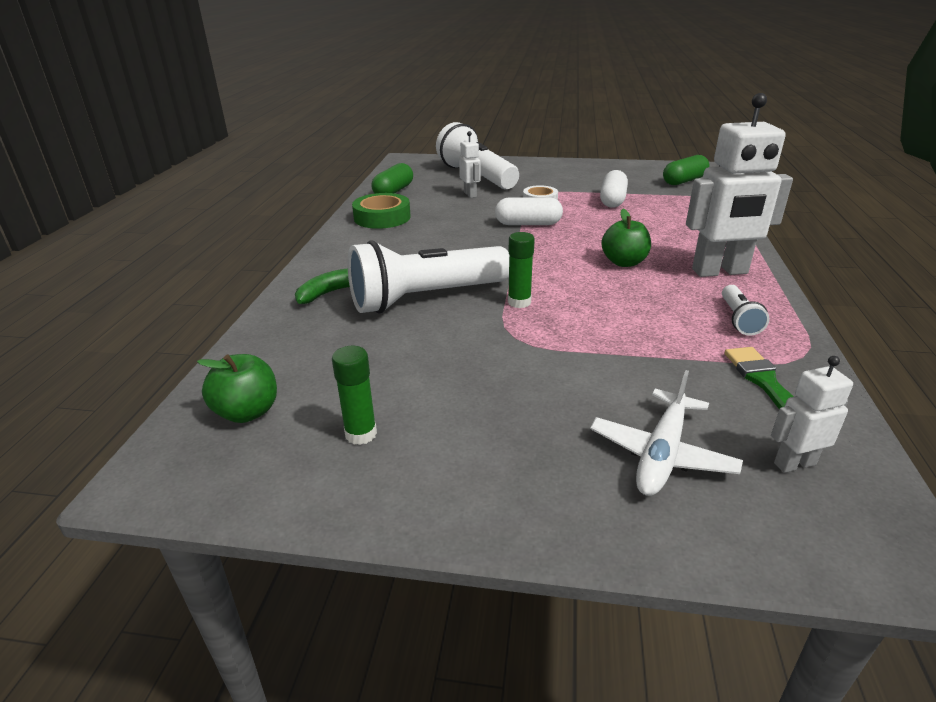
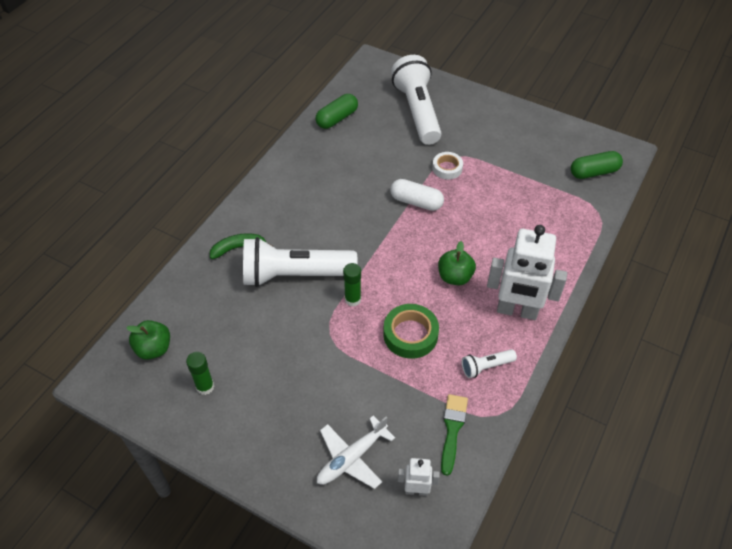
camera: 20 degrees right, 20 degrees up
green tape [352,193,411,229] -> green tape moved to [383,304,439,359]
white robot [459,131,481,198] -> none
white capsule [600,170,628,208] -> none
white flashlight [722,285,770,336] -> white flashlight turned 45 degrees clockwise [462,349,517,378]

